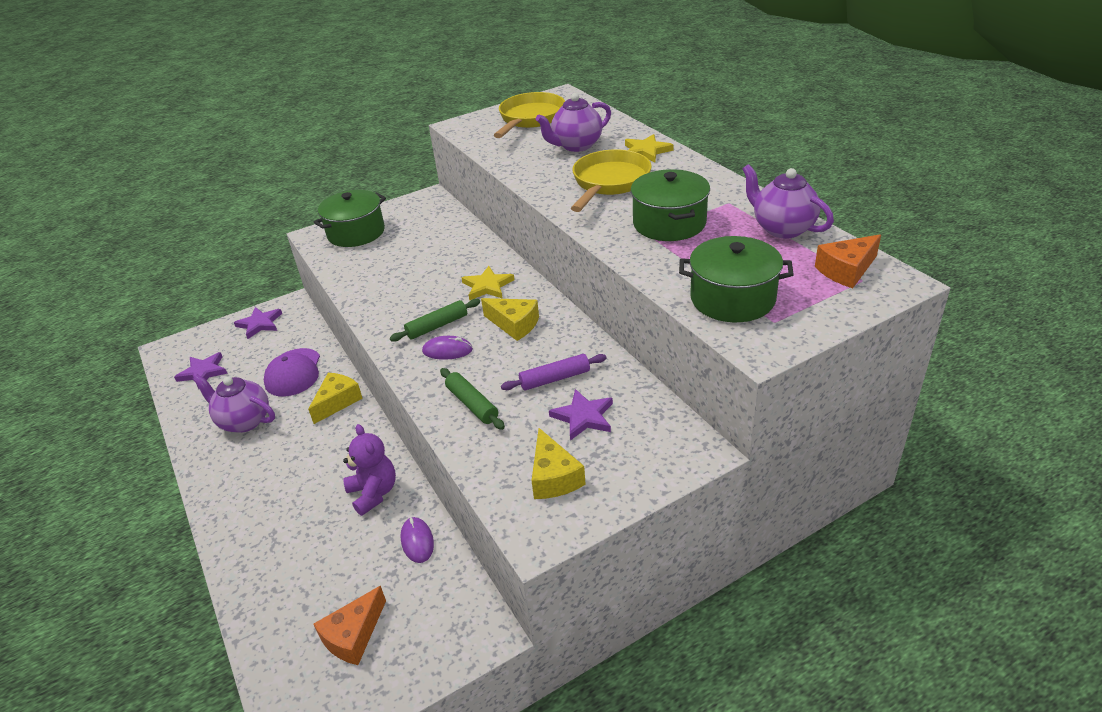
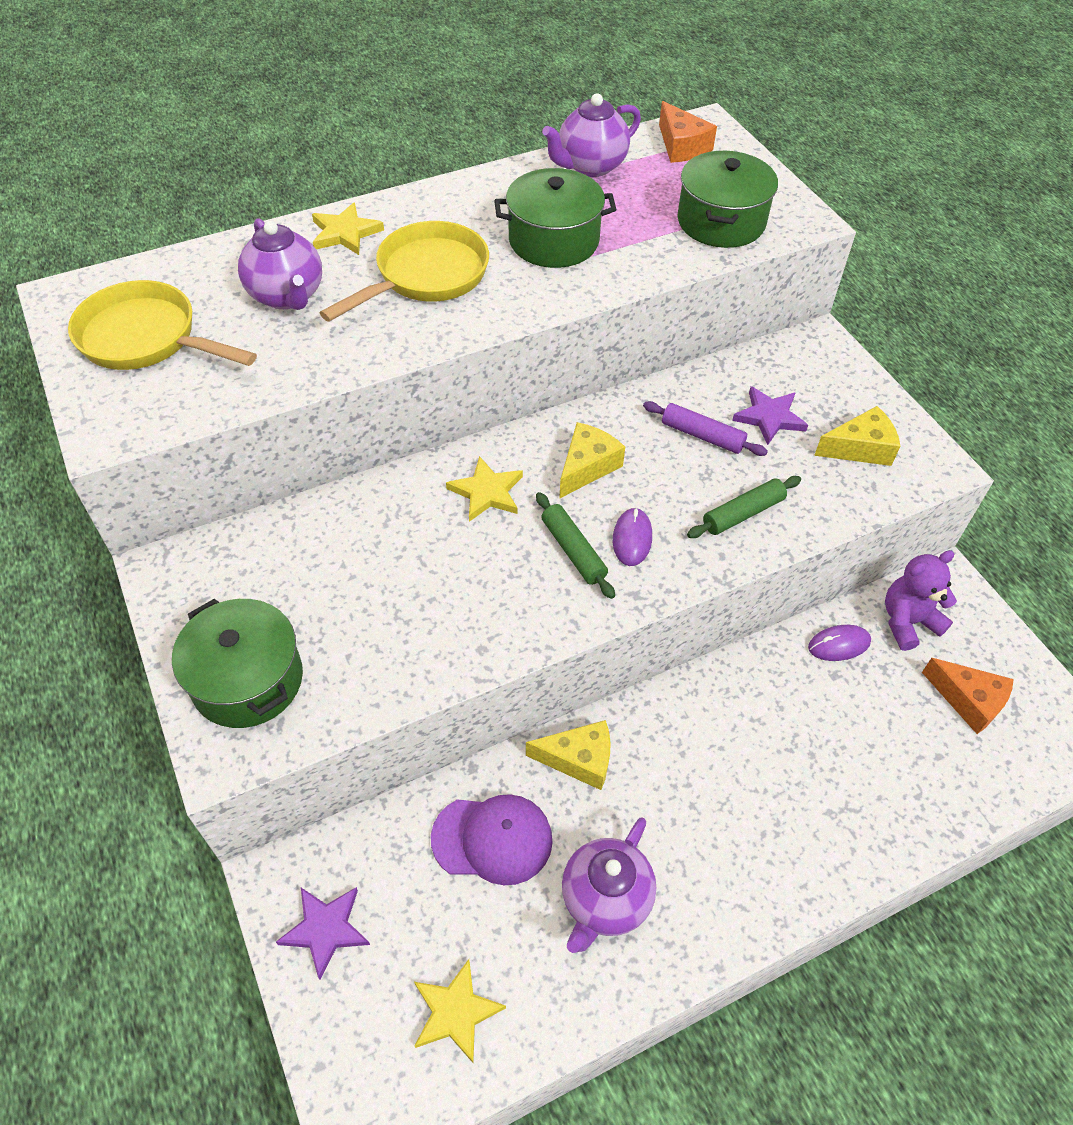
camera: 90 degrees left, 15 degrees up
purple star [174,352,228,389] -> yellow star [414,959,506,1063]
yellow cheese [308,373,363,424] -> yellow cheese turned 150 degrees clockwise [526,720,611,790]
purple teddy bear [343,424,396,516] -> purple teddy bear moved to [885,550,957,651]
purple rolling pin [501,354,607,390] -> purple rolling pin turned 45 degrees counterclockwise [643,401,768,456]
yellow pan [571,149,652,212] -> yellow pan turned 105 degrees clockwise [320,221,489,322]

